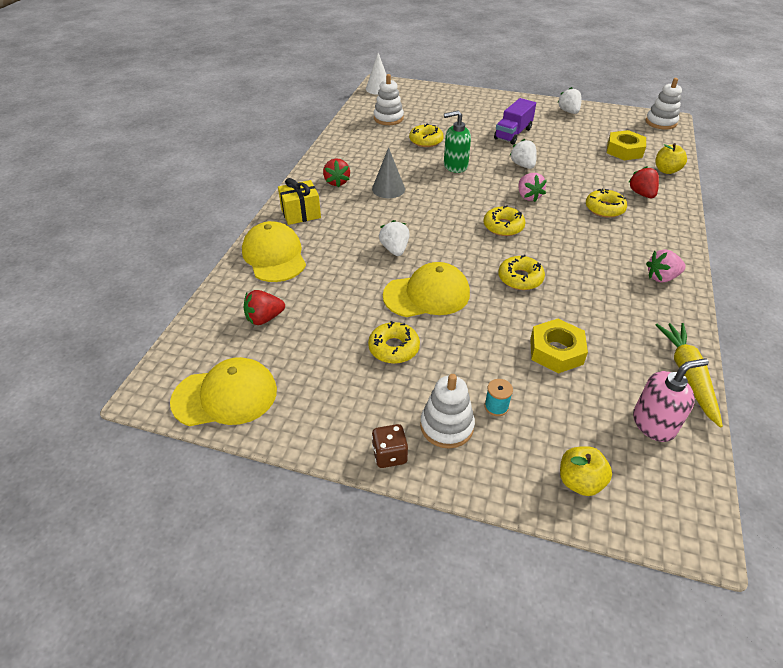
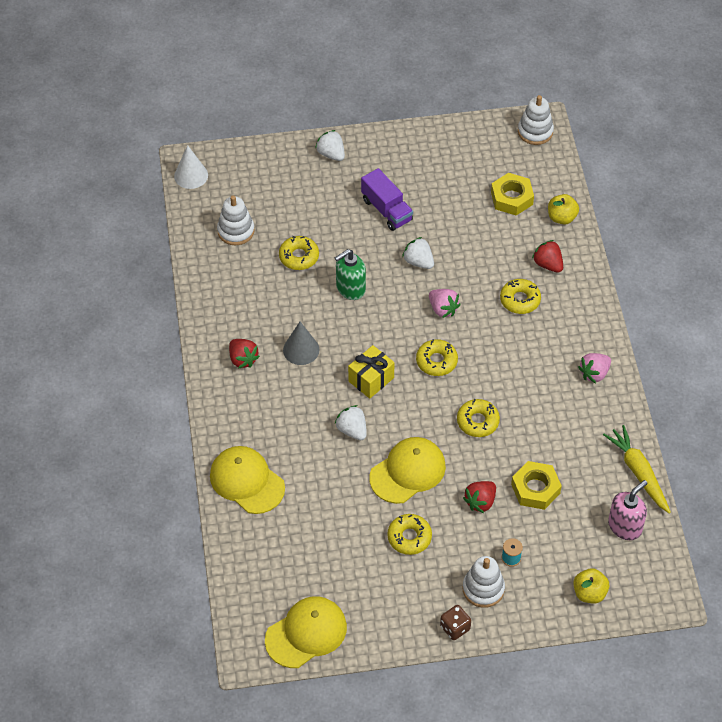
camera: 25 degrees left, 10 degrees up
red strawberry [244,290,285,325] -> red strawberry moved to [463,481,496,513]
yellow gift [278,178,321,225] -> yellow gift moved to [348,345,395,399]
purple truck [494,98,536,145] -> purple truck turned 45 degrees counterclockwise [361,168,413,231]
white strawberry [557,87,582,114] -> white strawberry moved to [315,130,345,161]

